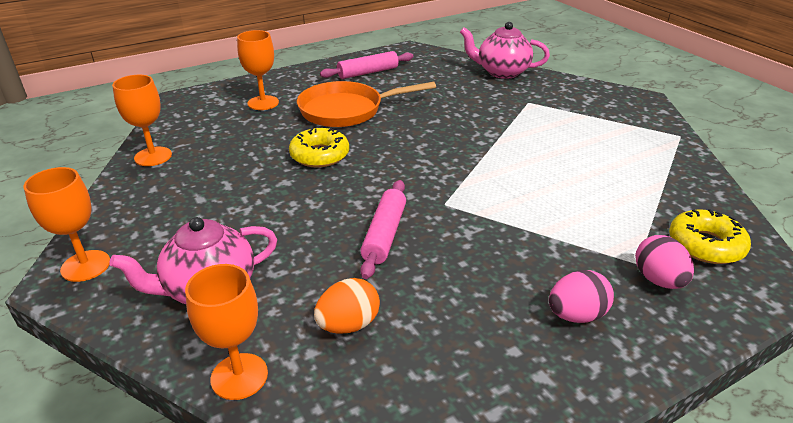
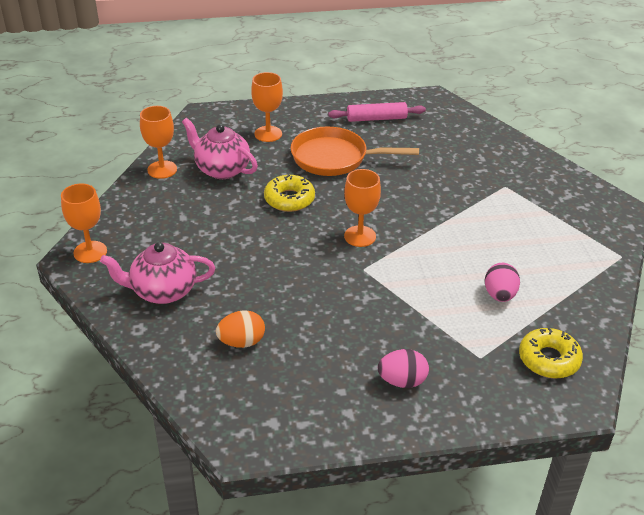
camera: 20 degrees right, 5 degrees up
orange goblet [185,264,268,400] -> orange goblet moved to [344,169,381,247]
pink rolling pin [360,180,406,279] -> none
pink teapot [460,22,550,79] -> pink teapot moved to [182,118,258,179]
pink egg [635,235,694,289] -> pink egg moved to [485,263,520,302]

